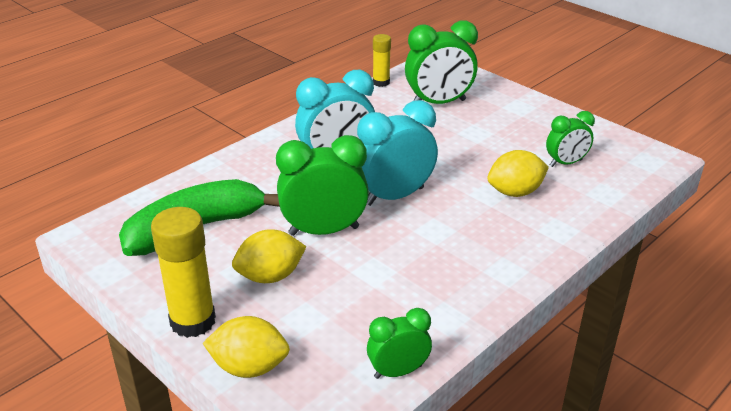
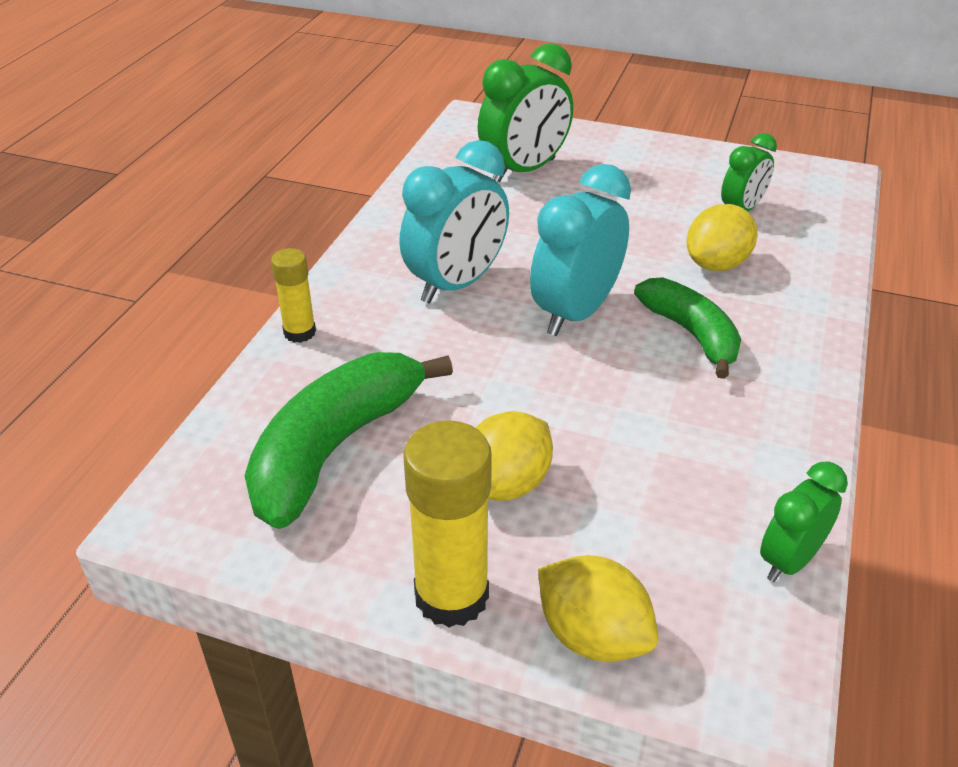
camera: 25 degrees left, 5 degrees up
yellow lemon [203,316,290,378] -> yellow lemon turned 60 degrees clockwise [538,555,658,662]
green clock [276,135,369,236] -> none
yellow glue stick [373,34,391,87] -> yellow glue stick moved to [271,248,316,343]
none -> green banana [634,277,741,379]

